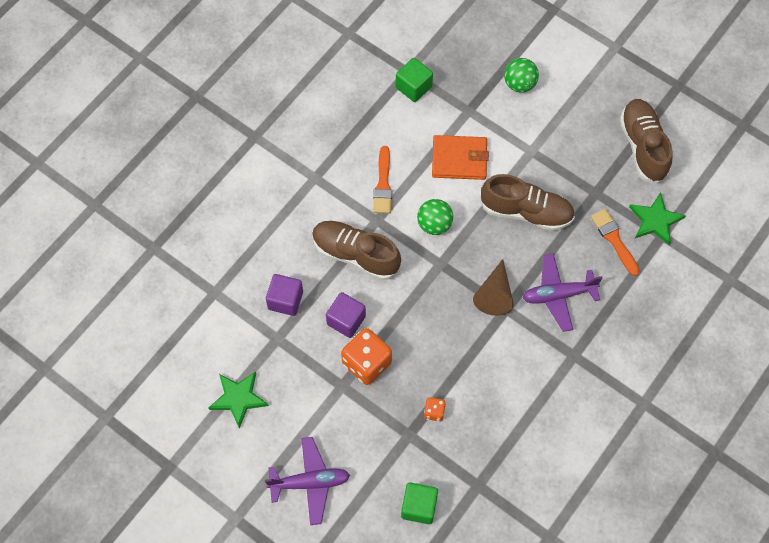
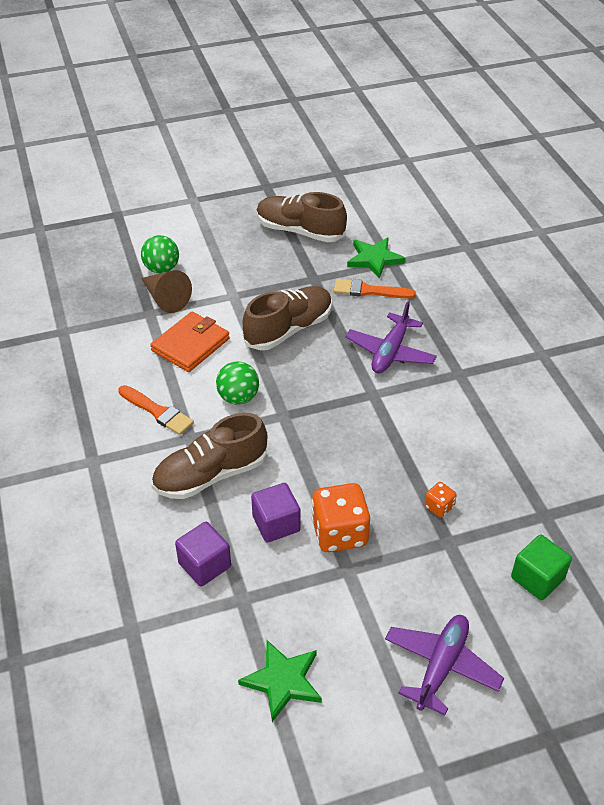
camera: 55 degrees left, 20 degrees down
green cube [396,58,433,102] -> none
brown cone [473,259,514,316] -> brown cone moved to [141,270,192,313]

